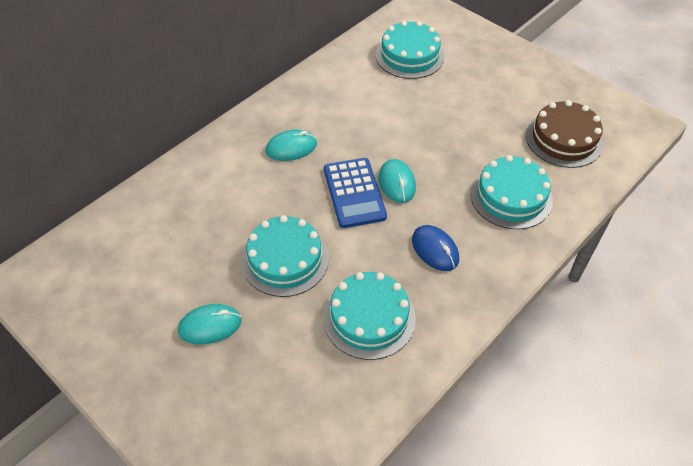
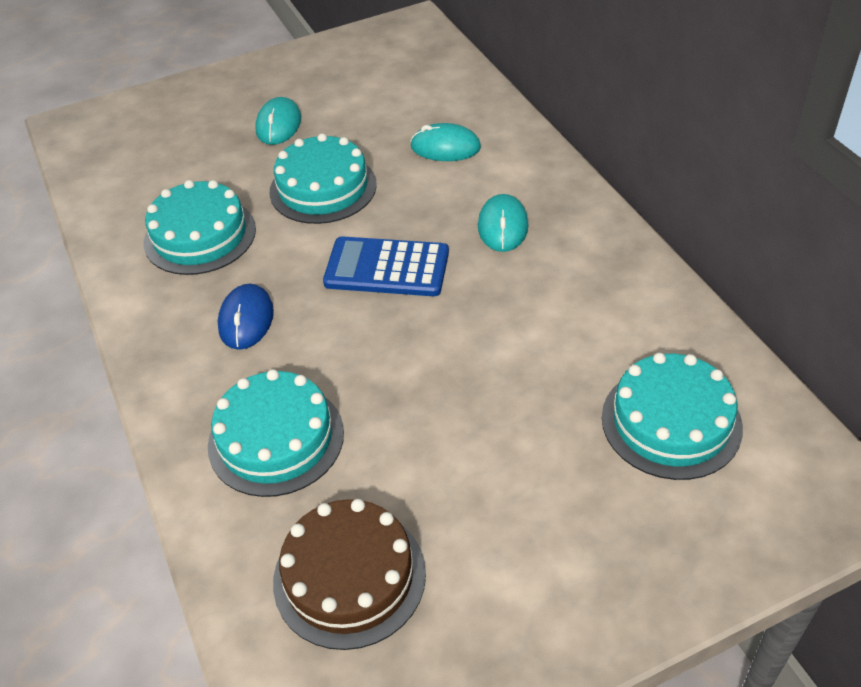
camera: 115 degrees right, 5 degrees down
turquoise mouse [379,159,416,203] -> turquoise mouse moved to [410,123,481,161]
blue mouse [412,225,459,271] -> blue mouse turned 75 degrees counterclockwise [218,284,274,350]

